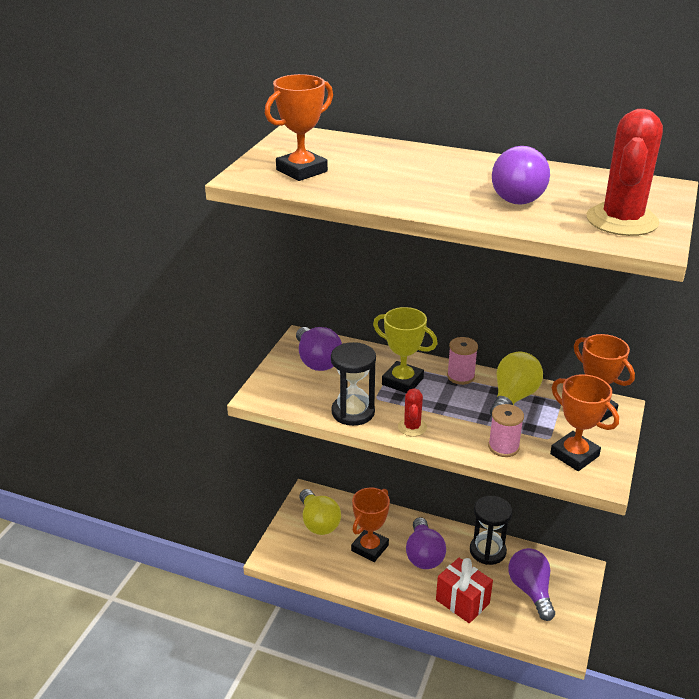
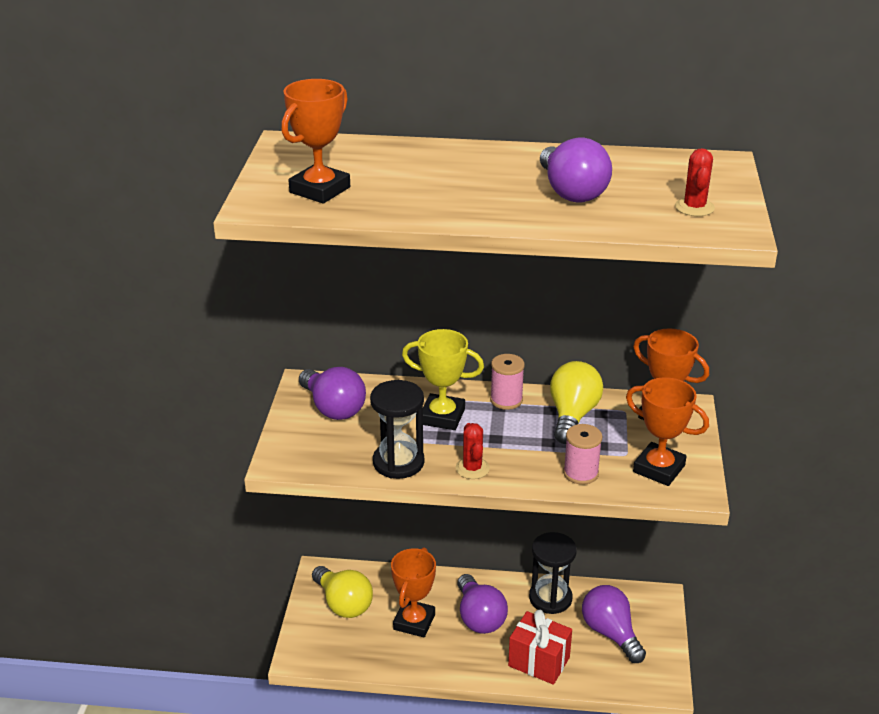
camera: 15 degrees left, 0 degrees up
red cactus [587,109,663,236] -> red cactus [675,148,715,216], size x0.51

